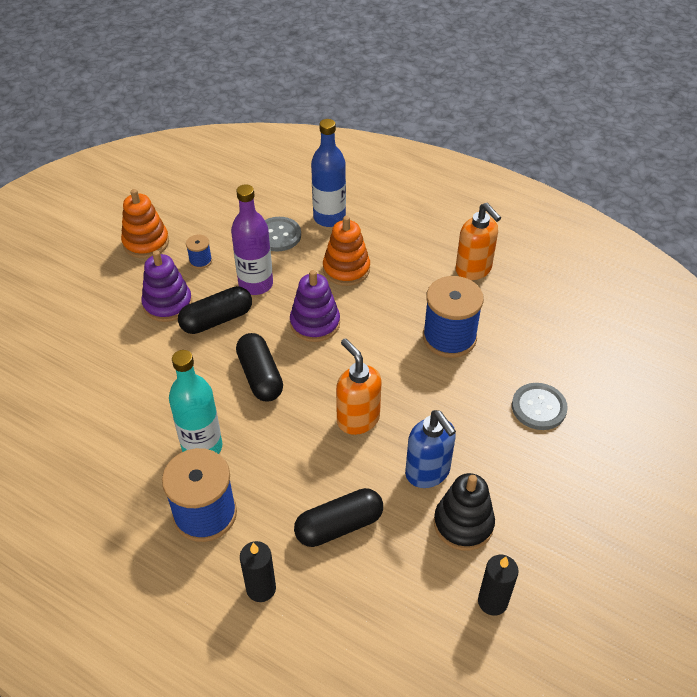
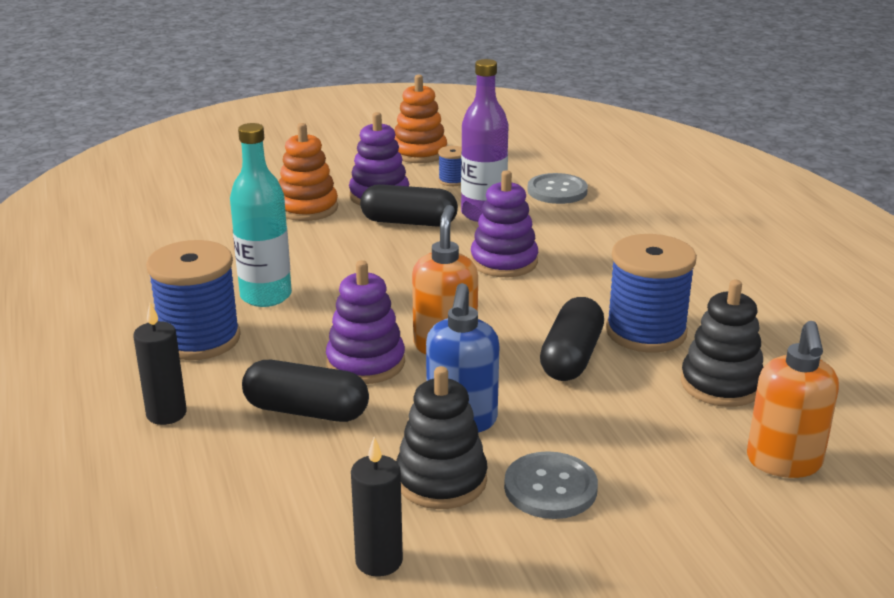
camera: 40 degrees right, 20 degrees down
black capsule [236,333,283,402] -> black capsule moved to [540,297,604,381]
blue bottle [311,119,346,227] -> none
orange stacking toy [323,216,370,286] -> orange stacking toy moved to [279,123,338,221]
orange soap dispenser [456,203,501,280] -> orange soap dispenser moved to [747,321,839,478]
grey button [512,383,568,430] -> grey button moved to [504,451,598,519]
none -> purple stacking toy [326,260,405,384]
none -> black stacking toy [681,280,763,407]

